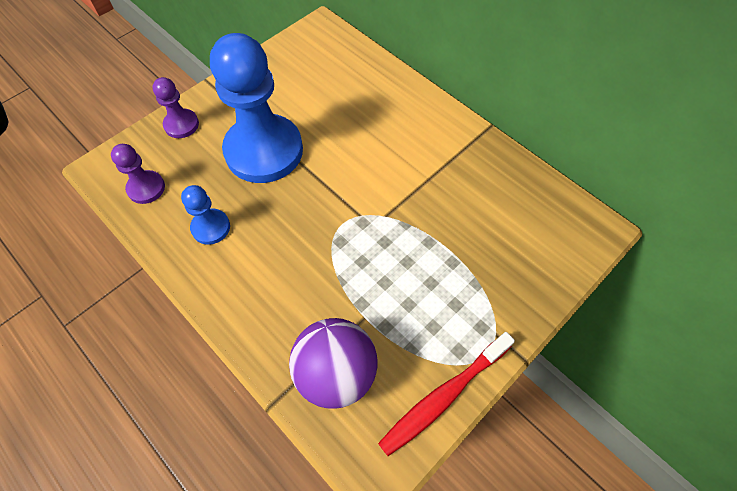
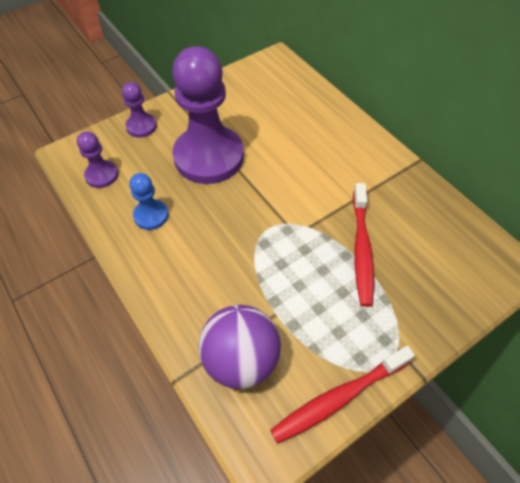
camera: 10 degrees right, 5 degrees down
blue pawn [210,33,303,183] -> purple pawn [172,46,244,184]
none -> red toothbrush [353,183,374,307]

